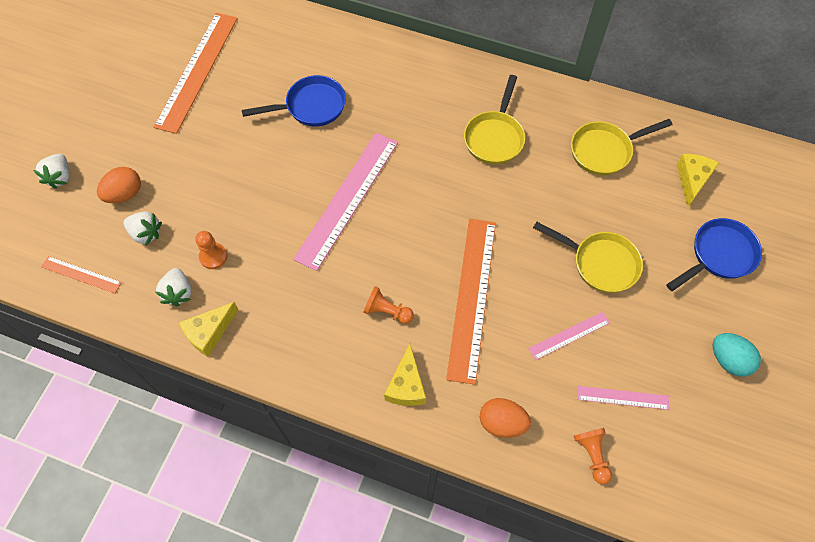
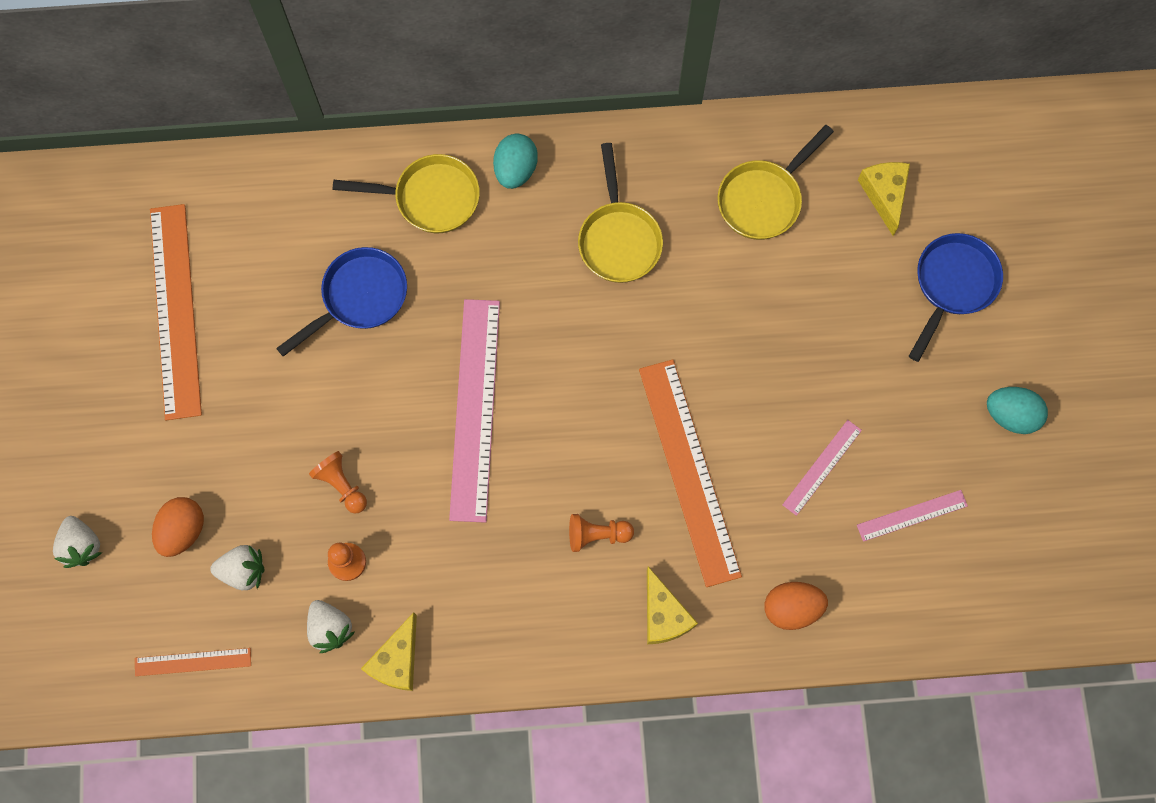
camera: 25 degrees left, 10 degrees up
yellow pan [533,221,643,293] -> yellow pan moved to [333,154,480,233]
orange pawn [574,428,612,484] -> orange pawn moved to [309,451,367,514]
none -> turquoise egg [493,134,538,189]

